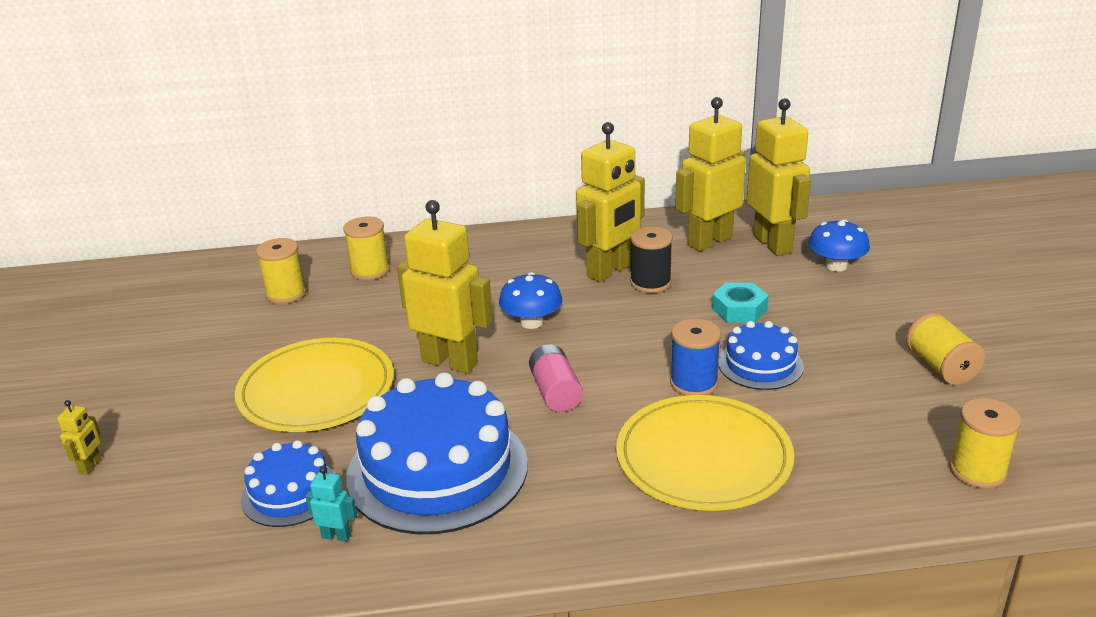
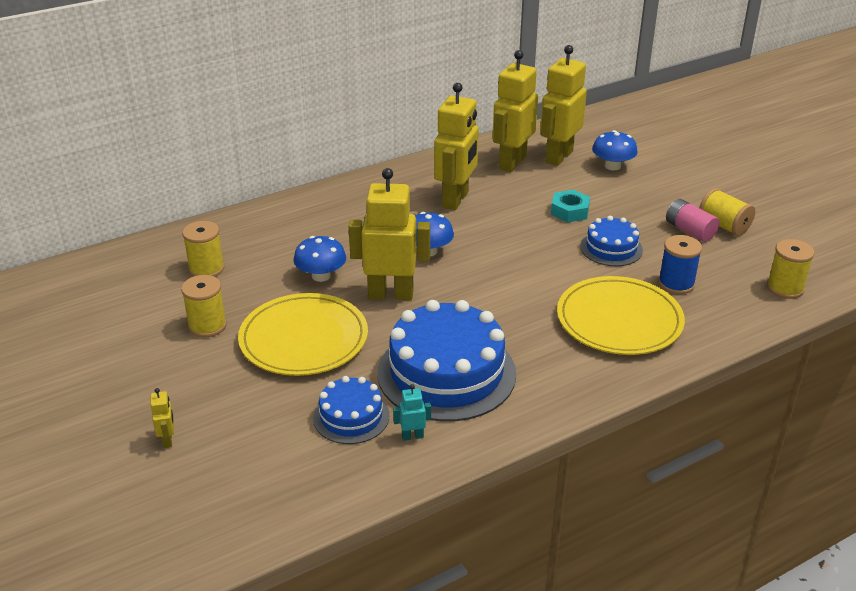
camera: 25 degrees left, 5 degrees up
yellow spool [343,217,390,280] -> yellow spool moved to [181,275,227,338]
pink battery [529,344,583,412] -> pink battery moved to [666,199,719,242]
black spool [630,226,673,293] -> none
blue spool [670,319,721,396] -> blue spool moved to [658,235,702,294]
yellow robot [747,98,811,256] -> yellow robot turned 105 degrees counterclockwise [540,45,587,166]
none -> blue mushroom [293,236,346,282]

